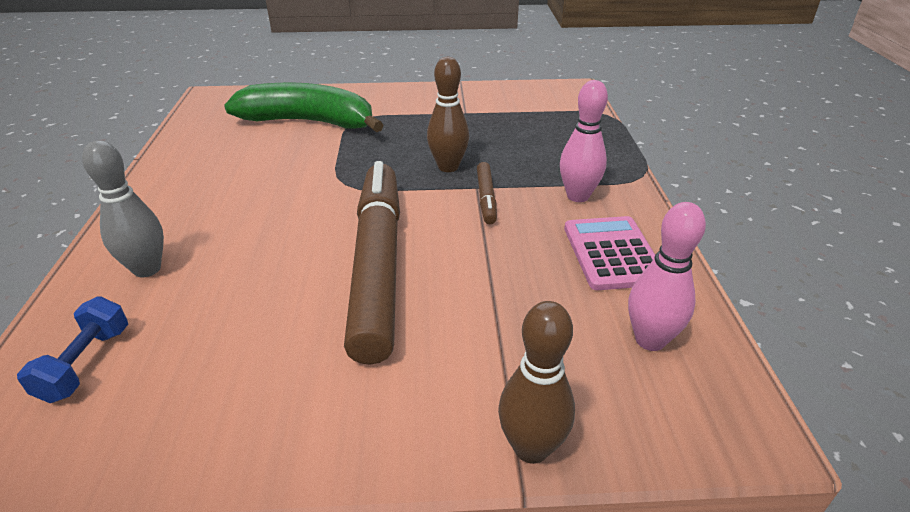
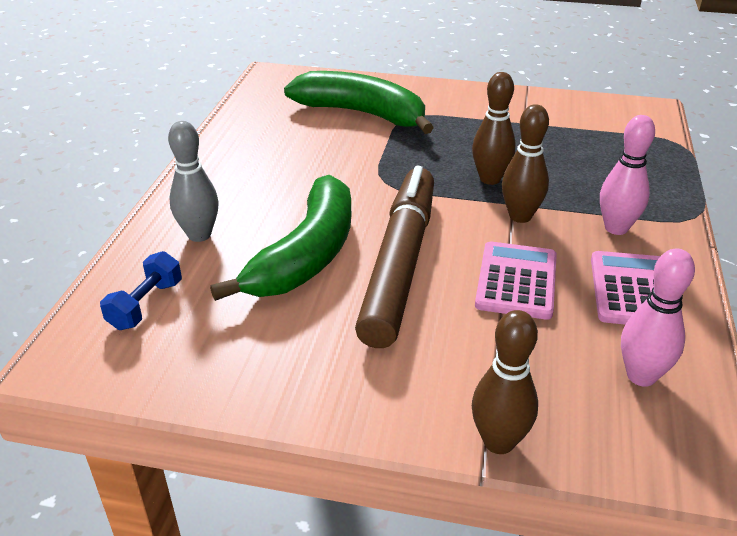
camera: 15 degrees right, 0 degrees up
brown marker [477,162,497,224] -> brown bowling pin [502,104,549,223]
none -> green banana [210,175,351,301]
none -> pink calculator [475,242,557,320]

